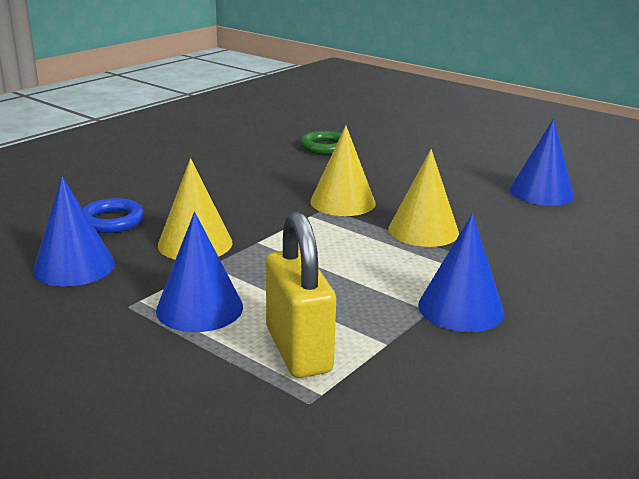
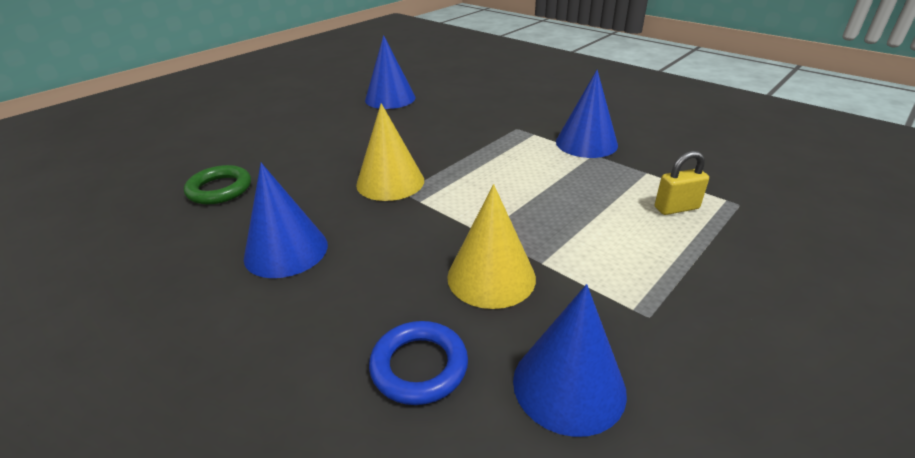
camera: 85 degrees left, 10 degrees up
blue cone [156,212,243,332] -> blue cone moved to [244,163,328,278]
yellow padlock [266,212,336,378] -> yellow padlock [655,151,709,215], size x0.54
yellow cone [388,149,459,247] -> none

